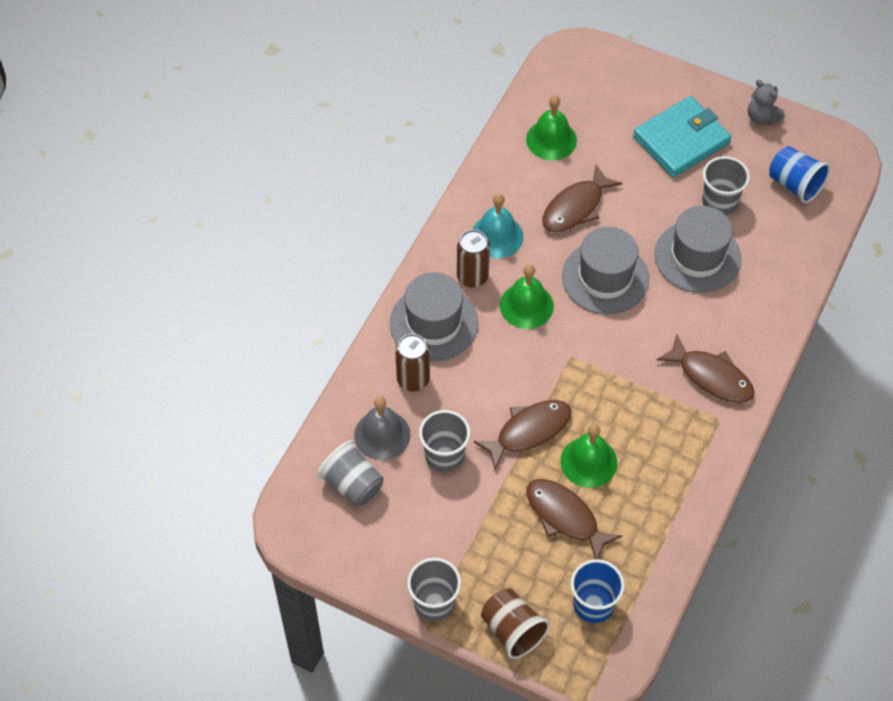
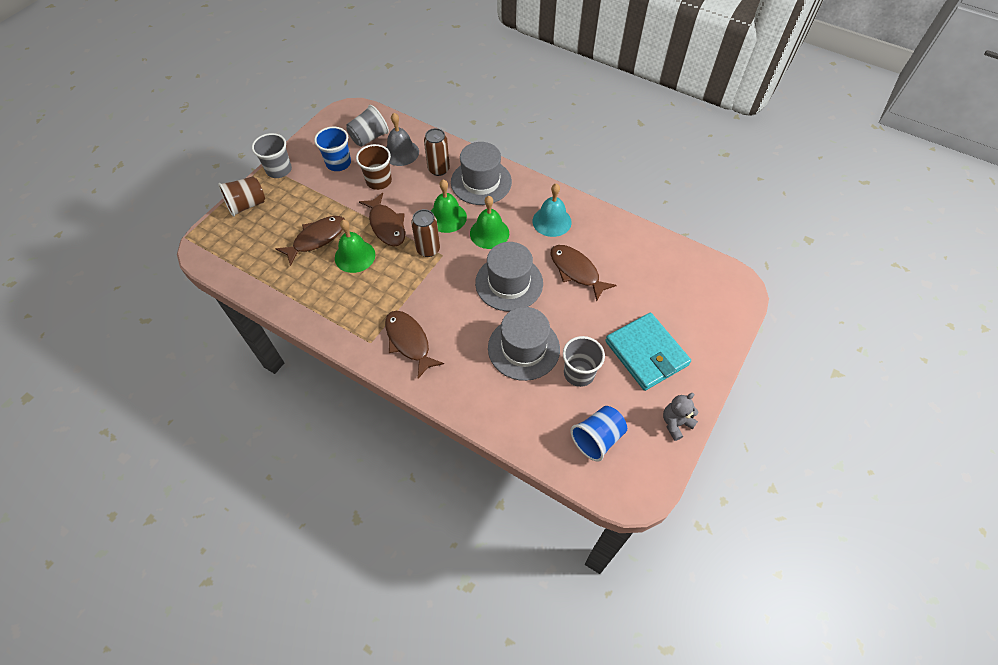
camera: 95 degrees right, 0 degrees up
grey cup [419,410,470,472] -> brown cup [356,144,392,190]
brown can [457,230,490,288] -> brown can moved to [411,209,440,257]
green bell [526,95,577,160] -> green bell moved to [431,179,467,233]
blue cup [571,559,625,623] -> blue cup moved to [314,127,351,171]
brown fish [657,334,755,403] -> brown fish turned 105 degrees clockwise [385,311,444,379]

